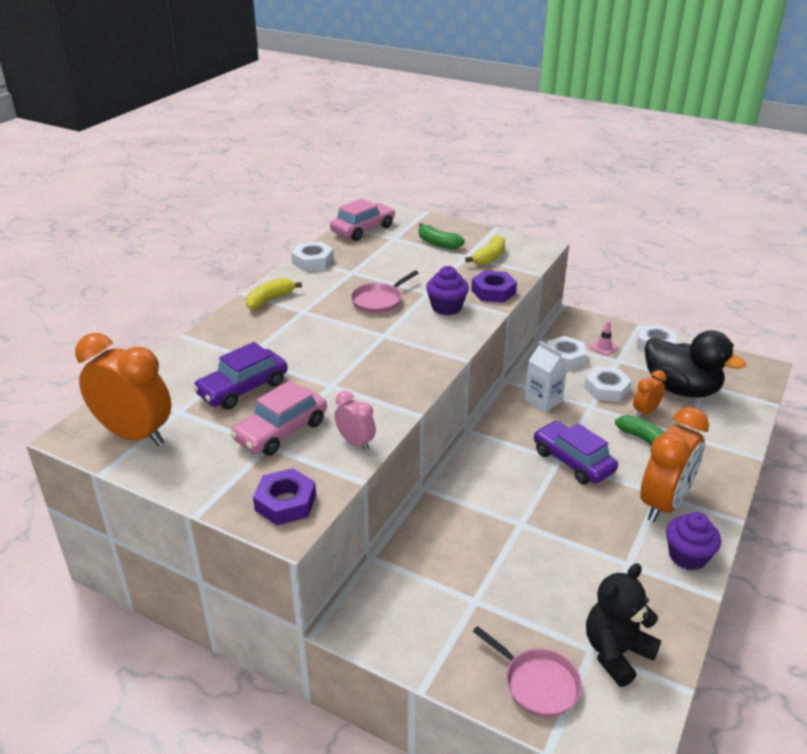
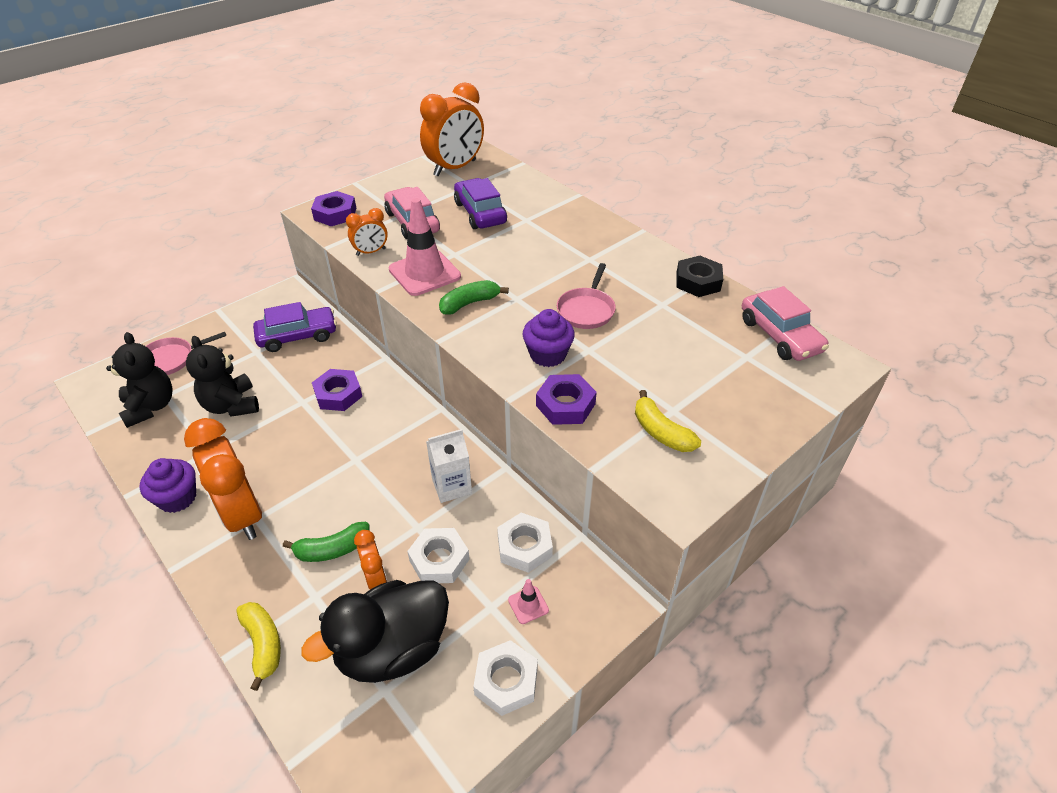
camera: 110 degrees right, 10 degrees up
yellow banana [246,278,302,310] -> yellow banana moved to [237,602,281,691]
white nut [291,241,334,271] -> black nut [676,256,723,297]
pink clock [334,391,376,451] -> orange clock [346,208,388,256]
pink pan [351,270,419,313] -> pink pan turned 135 degrees counterclockwise [557,263,616,329]
green banana [419,223,465,249] -> green banana moved to [439,280,509,315]
purple car [534,421,618,484] -> purple car moved to [253,302,337,352]
none -> black teddy bear [186,336,259,417]
none -> purple nut [312,369,362,411]
none -> pink traffic cone [389,198,461,296]

